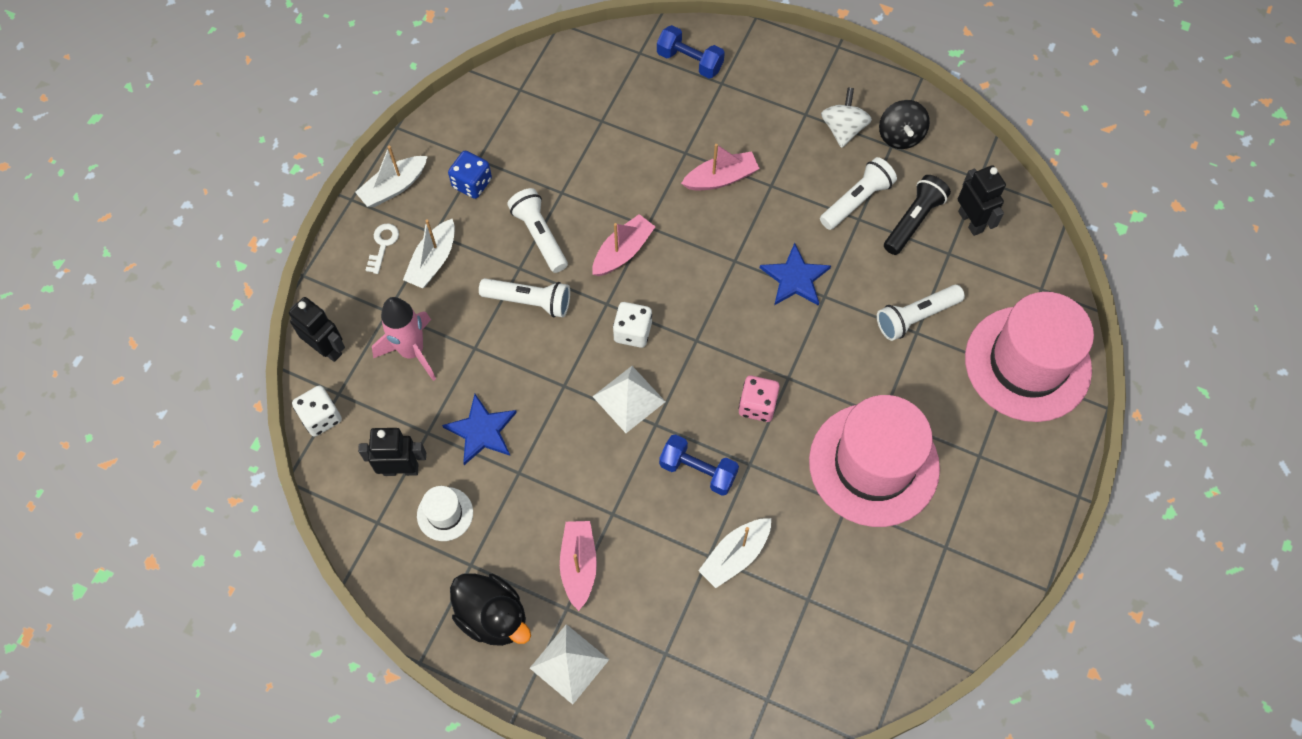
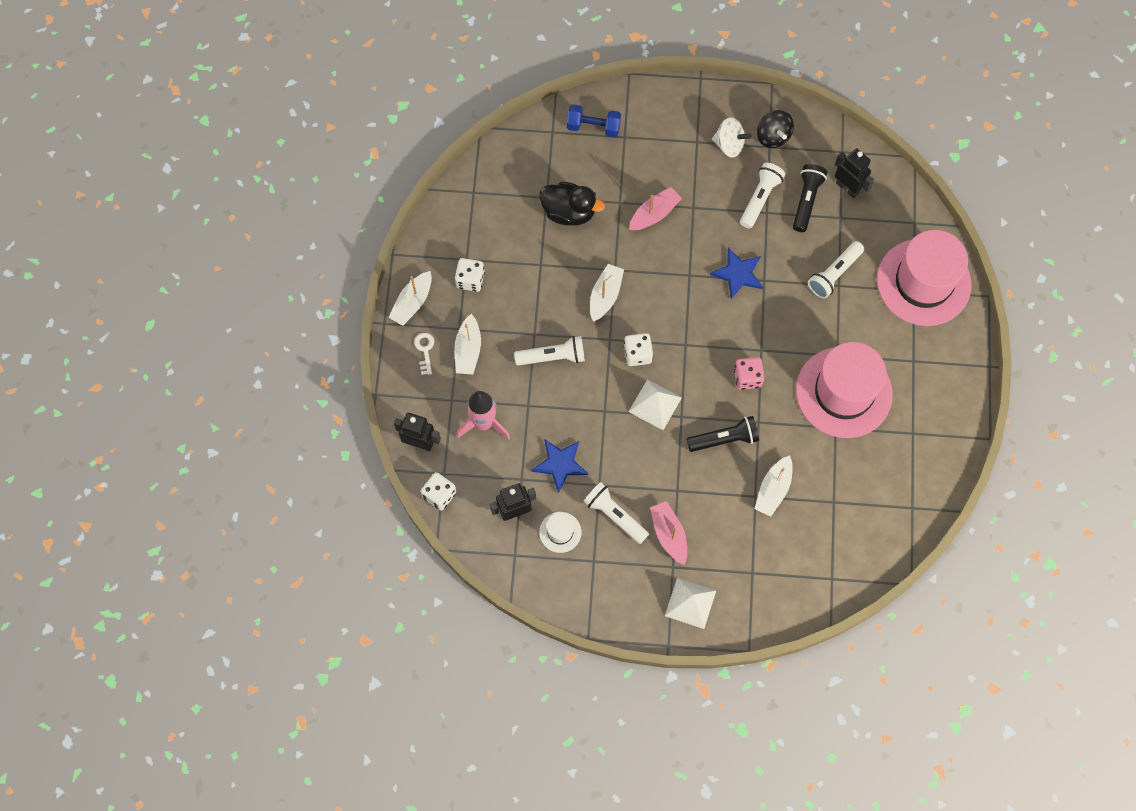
camera: 20 degrees left, 5 degrees up
blue dice [448,151,492,199] -> white dice [455,258,485,292]
black duck [450,573,531,646] -> black duck moved to [539,182,605,226]
white flashlight [507,188,568,273] -> white flashlight moved to [583,482,649,544]
pink boat [592,214,655,276] -> white boat [590,264,624,322]
blue dumbbell [659,434,739,496] -> black flashlight [687,416,759,452]
white spinning top [821,88,872,148] -> white spinning top turned 120 degrees clockwise [712,117,751,158]

